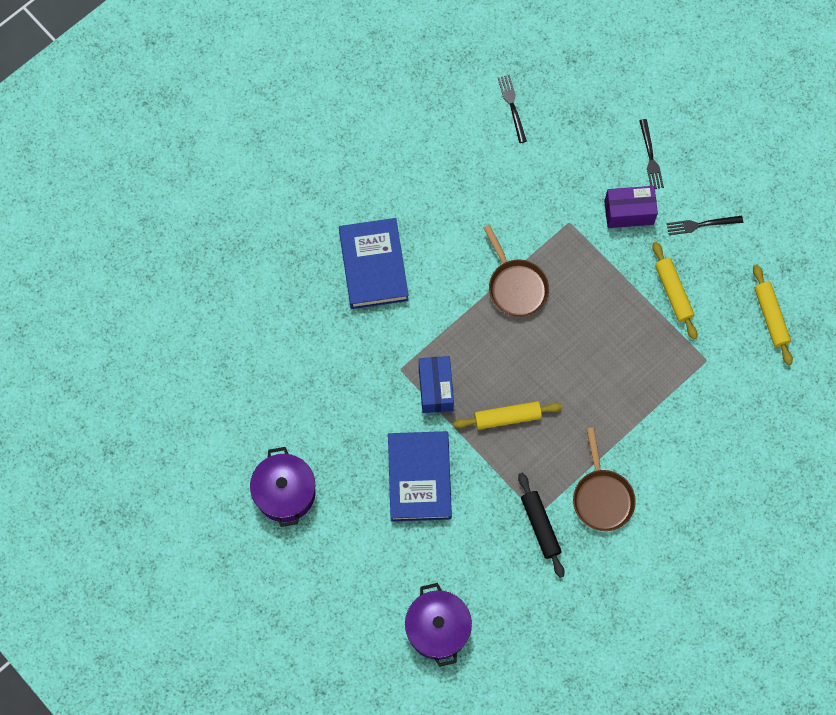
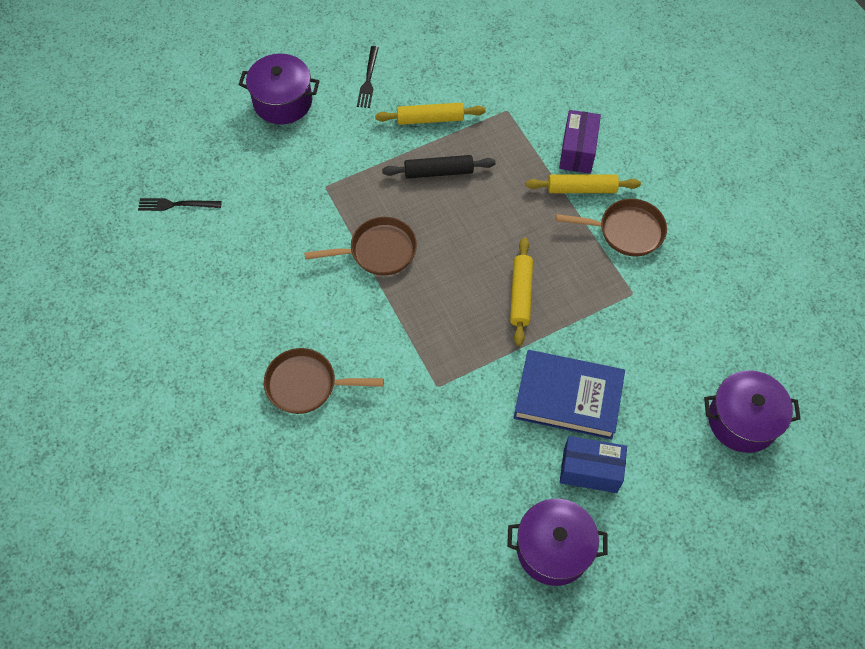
camera: 75 degrees left, 10 degrees down
blue book [339,218,409,309] -> brown pan [264,348,384,414]
blue box [419,356,454,413] -> blue box moved to [560,436,627,493]
black rolling pin [518,473,564,578] -> black rolling pin moved to [382,155,496,179]
purple box [604,186,658,228] -> purple box moved to [559,110,601,174]
black fork [639,119,664,189] -> purple pot [239,54,319,124]
yellow rolling pin [753,265,793,365] -> yellow rolling pin moved to [526,174,641,193]

